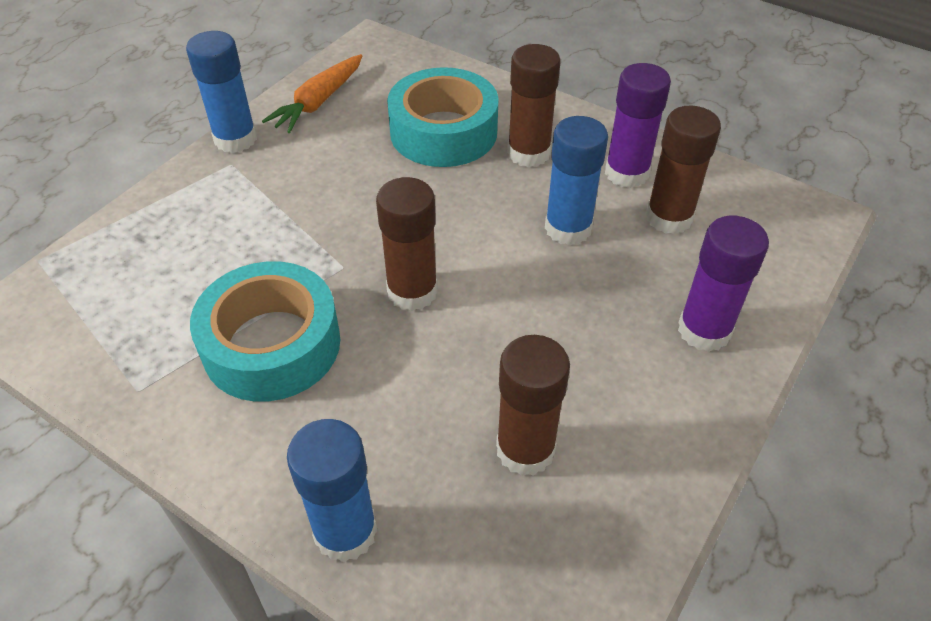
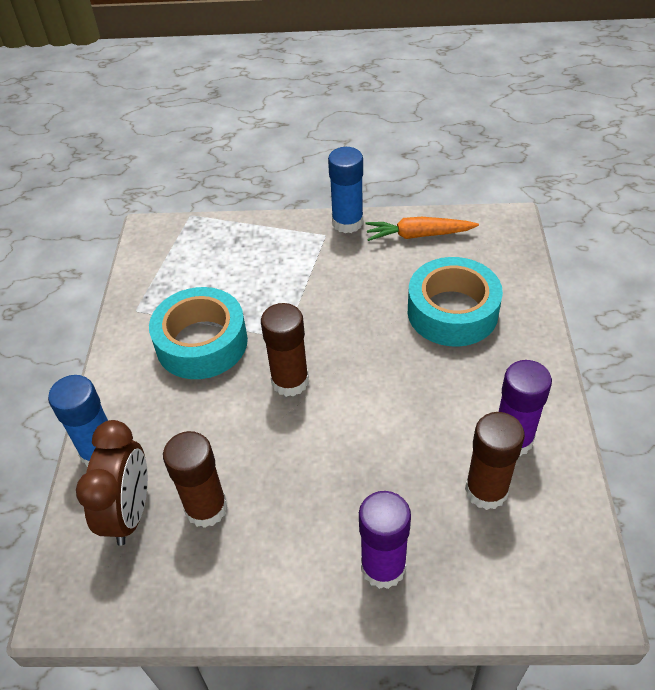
camera: 60 degrees right, 0 degrees up
brown glue stick [507,44,560,167] -> none
blue glue stick [545,116,608,245] -> none
none -> brown clock [76,420,148,546]

